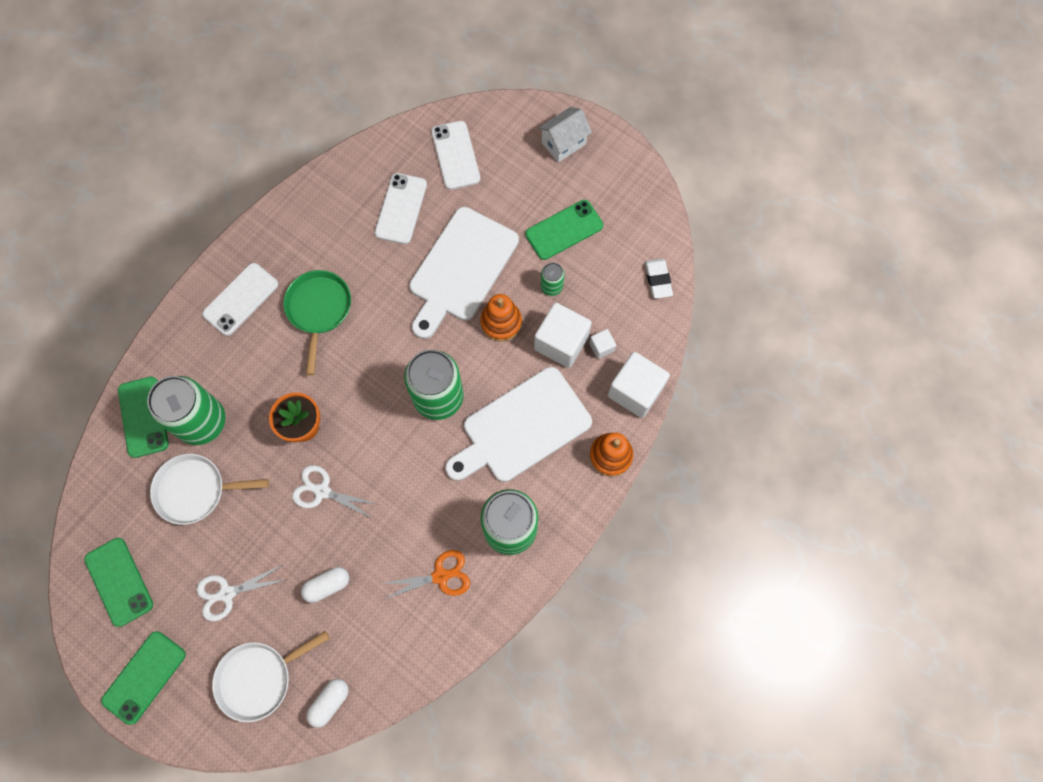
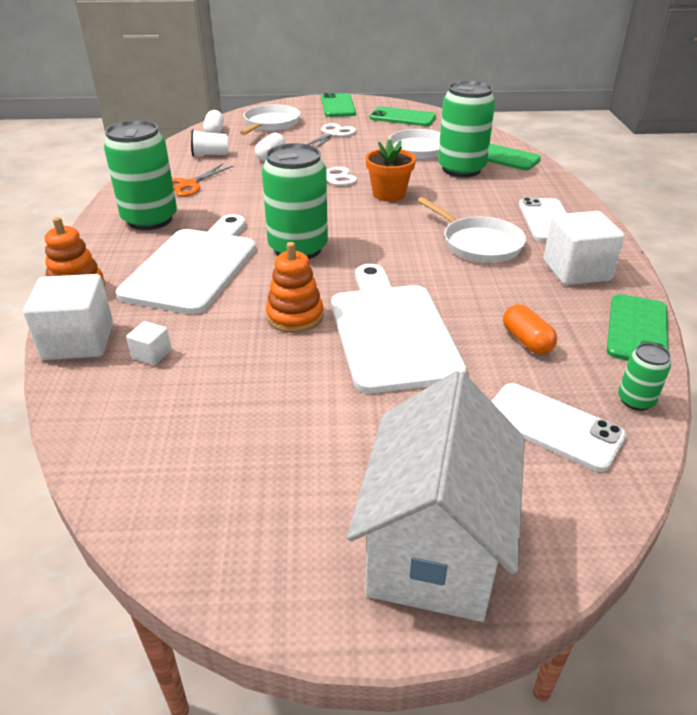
camera: 140 degrees right, 35 degrees down
green pan [284,270,351,375] -> white pan [417,197,526,263]
white phone [375,173,427,244] -> orange capsule [503,304,557,354]
green phone [525,200,603,260] -> green phone moved to [607,294,668,361]
white cube [534,302,592,368] -> white cube moved to [543,211,625,285]
white house [538,107,592,163] -> white house [347,371,525,622], size x1.83
green can [541,263,564,296] -> green can moved to [618,343,671,411]
white eraser [645,258,673,299] -> none
none -> white cup [191,129,228,156]

